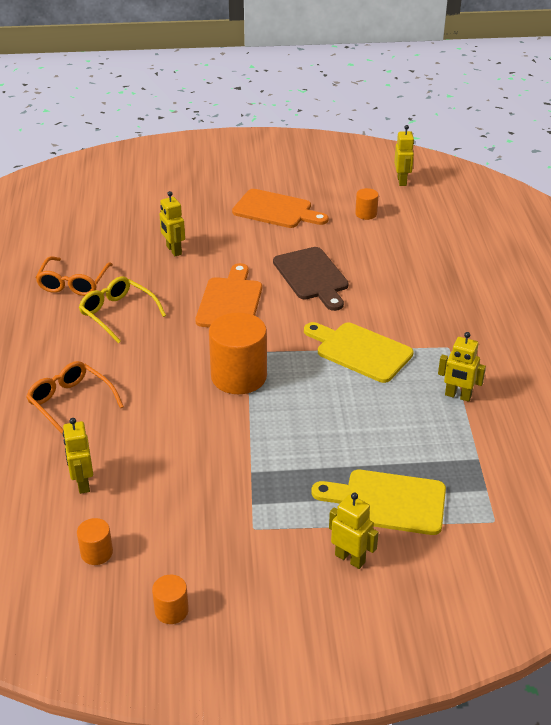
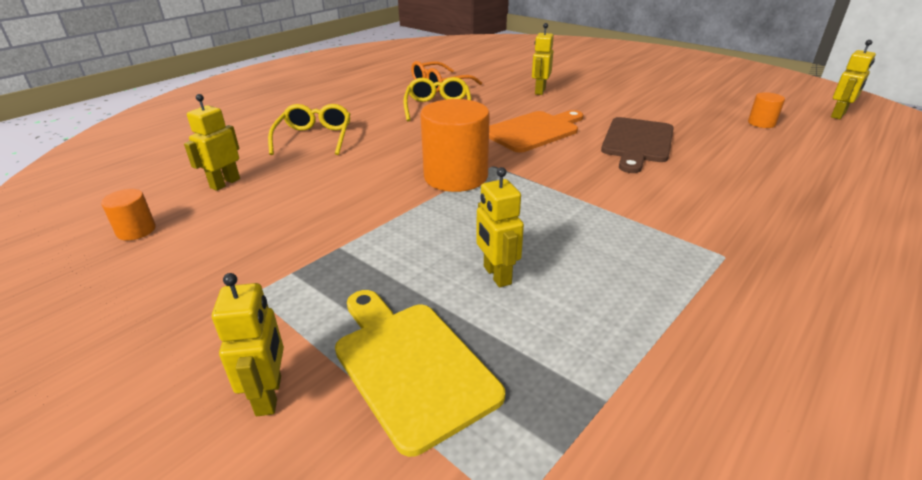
camera: 45 degrees right, 5 degrees down
orange glasses [26,361,124,435] -> yellow glasses [268,104,351,155]
orange cylinder [152,575,189,624] -> none
orange cutting board [232,189,329,228] -> none
yellow cutting board [304,322,414,383] -> none
yellow robot [438,332,486,402] -> yellow robot moved to [476,167,524,288]

